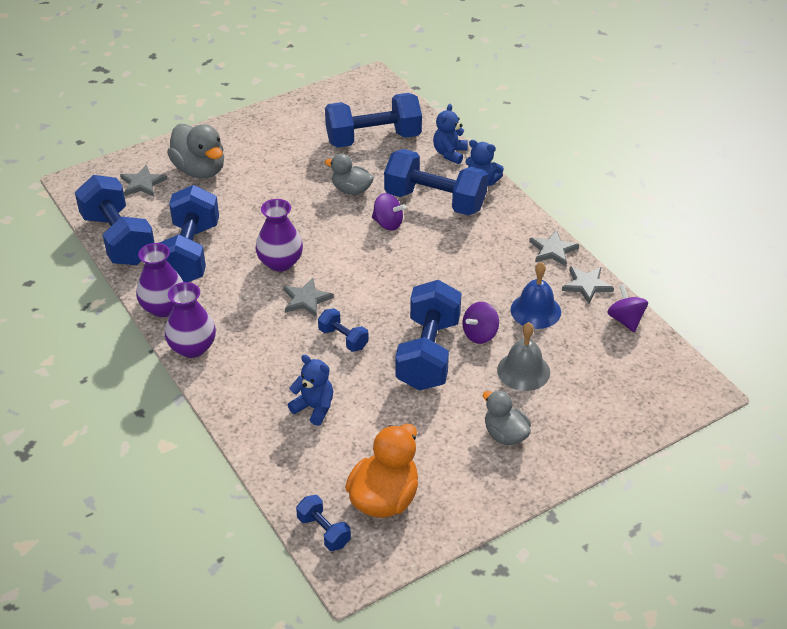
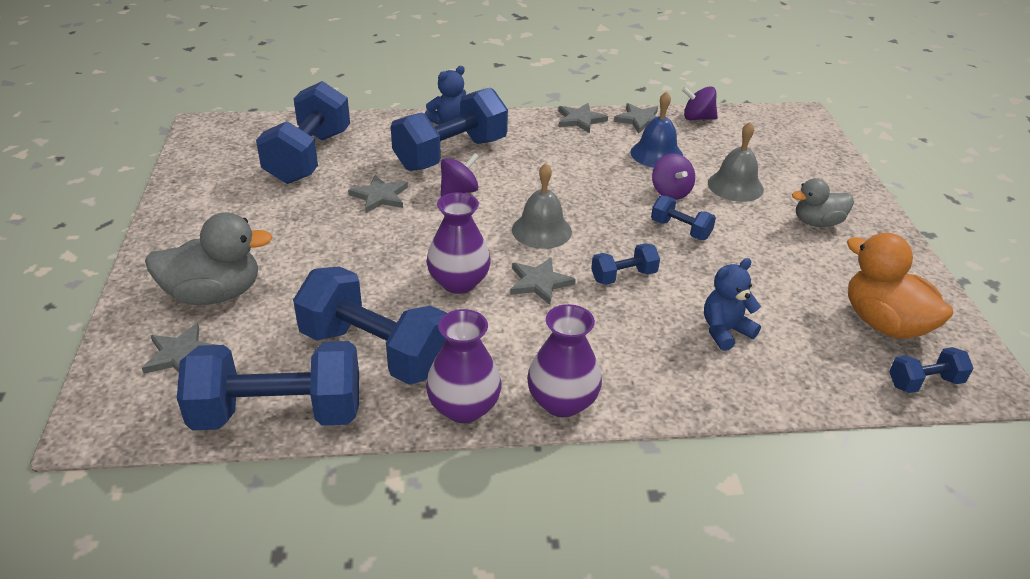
camera: 65 degrees left, 5 degrees down
grey duck [325,153,374,195] -> grey star [348,175,408,213]
blue dumbbell [395,280,461,391] -> blue dumbbell [651,195,716,240], size x0.47
blue teddy bear [433,104,468,164] -> none
none -> grey bell [512,163,572,249]

